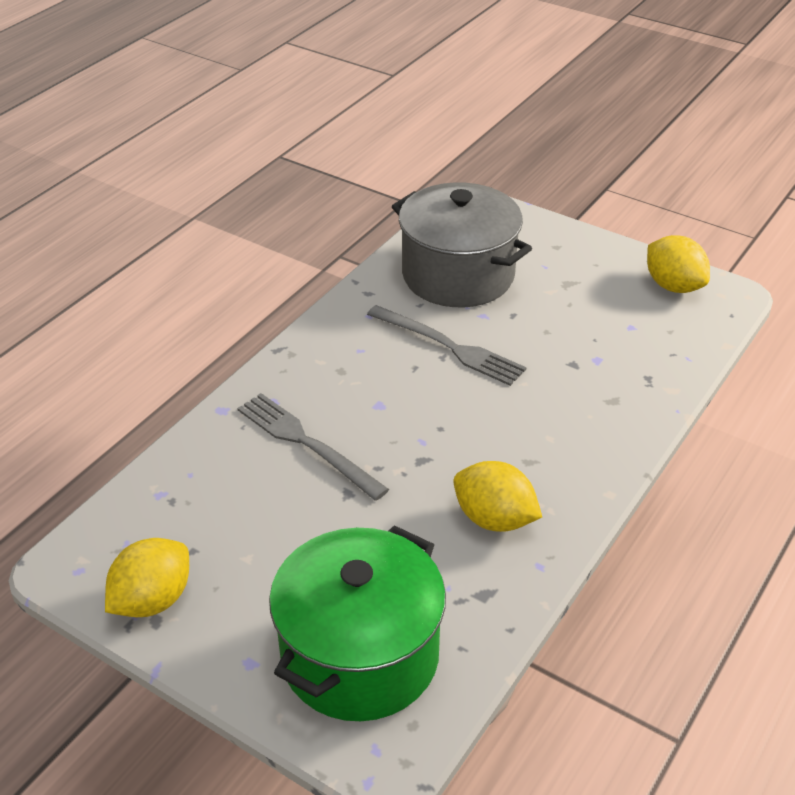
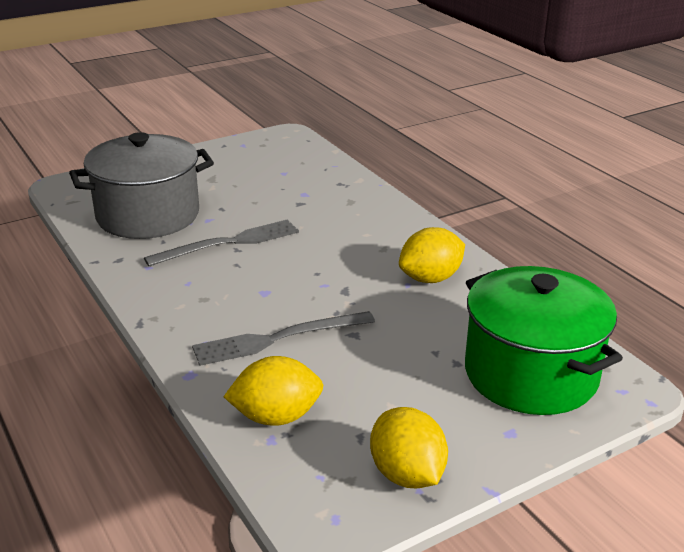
camera: 65 degrees left, 10 degrees down
yellow lemon [647,235,710,293] -> yellow lemon moved to [224,356,323,426]

